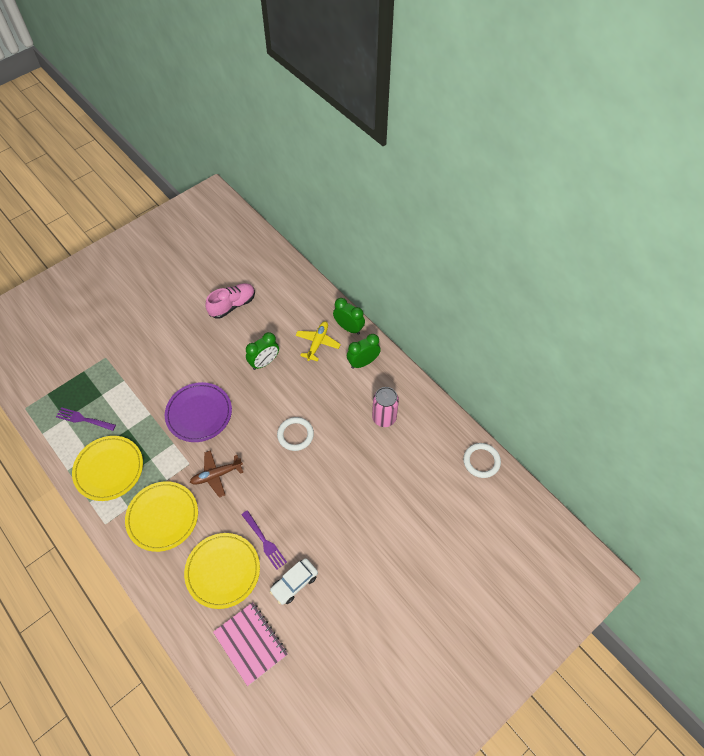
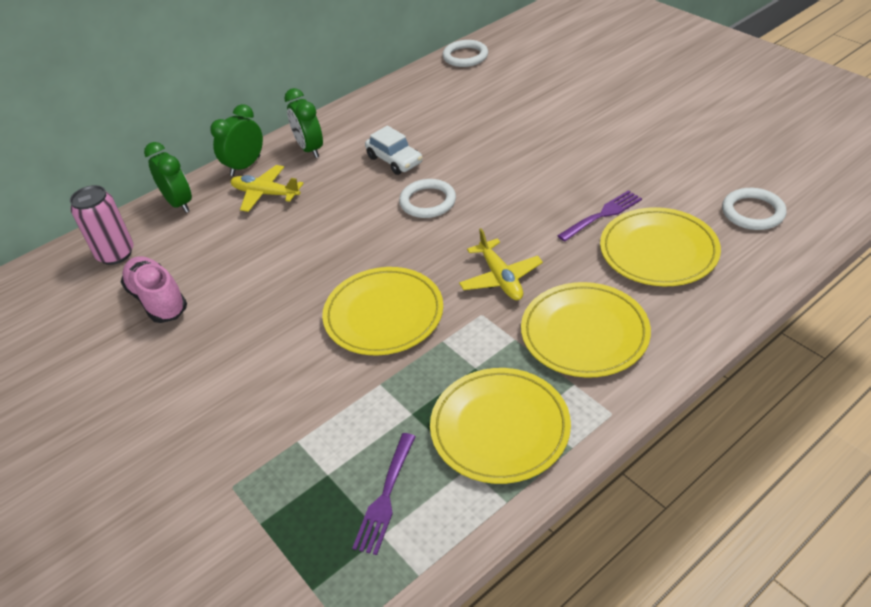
camera: 85 degrees left, 15 degrees down
purple plate [165,382,232,442] -> yellow plate [322,267,443,355]
brown plane [190,450,243,498] -> yellow plane [459,228,543,300]
pink notebook [213,602,288,686] -> white ring [722,188,787,230]
green clock [246,332,279,370] -> green clock moved to [144,142,192,213]
white car [270,558,318,605] -> white car moved to [365,126,422,175]
pink can [372,387,399,427] -> pink can moved to [70,185,134,265]

